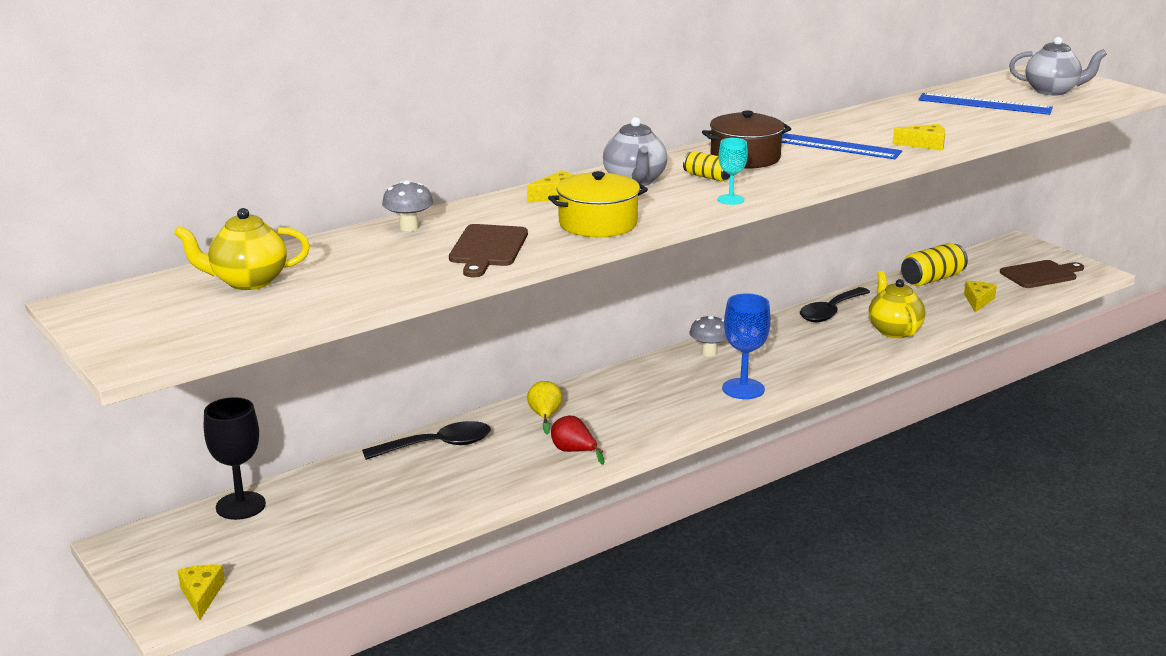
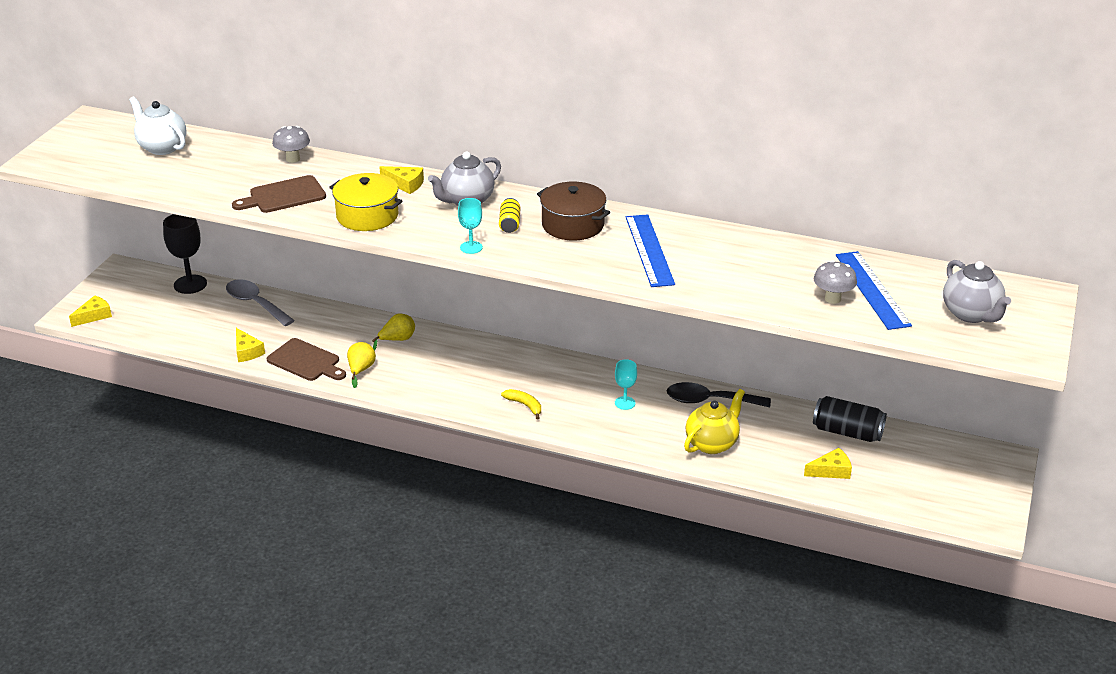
camera: 55 degrees right, 10 degrees up
yellow teapot [174,208,310,290] -> white teapot [129,96,187,155]
black spoon [362,421,491,460] -> none
red pear [551,416,604,465] -> yellow pear [347,342,376,388]
grey mushroom [689,315,727,357] -> grey mushroom moved to [814,260,857,304]
blue goblet [722,293,771,399] -> yellow banana [501,389,541,420]
yellow cheese [893,124,945,151] -> yellow cheese moved to [236,328,265,362]
yellow can [901,243,968,286] -> black can [813,396,887,442]
brown cutting board [1000,260,1084,288] -> brown cutting board moved to [267,338,346,381]
none -> grey spoon [226,279,295,326]
none -> turquoise goblet [615,359,637,410]

